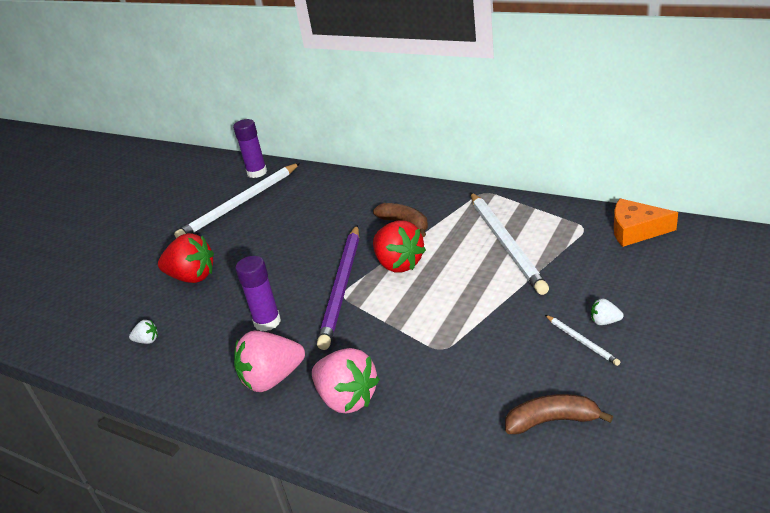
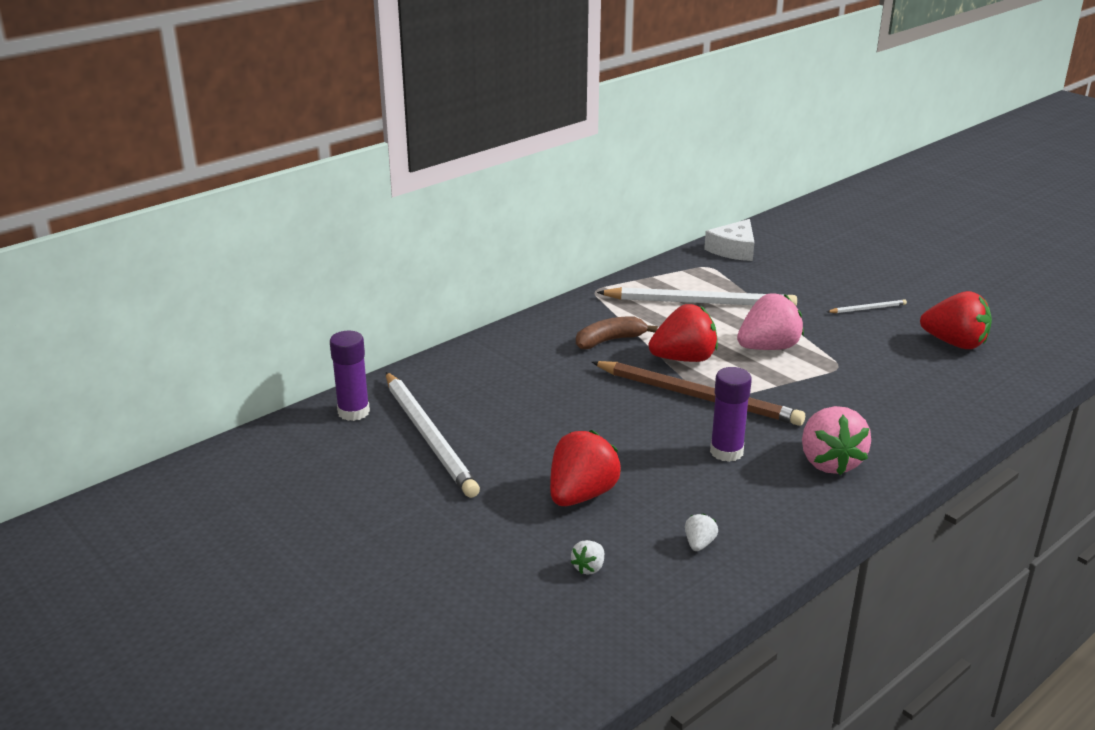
camera: 75 degrees left, 5 degrees down
pink strawberry [312,348,380,414] -> pink strawberry moved to [737,294,804,350]
purple pencil [317,225,359,350] -> brown pencil [592,361,805,426]
brown banana [505,394,613,434] -> red strawberry [920,291,992,349]
white strawberry [591,299,624,325] -> white strawberry moved to [571,540,604,575]
orange cheese [614,198,678,247] -> white cheese [704,219,755,261]

